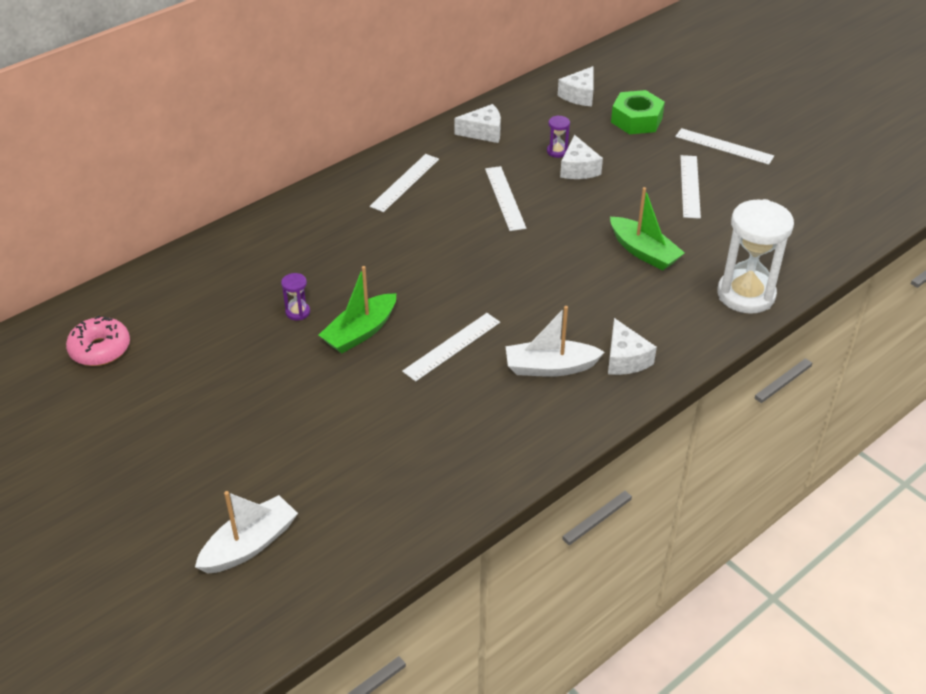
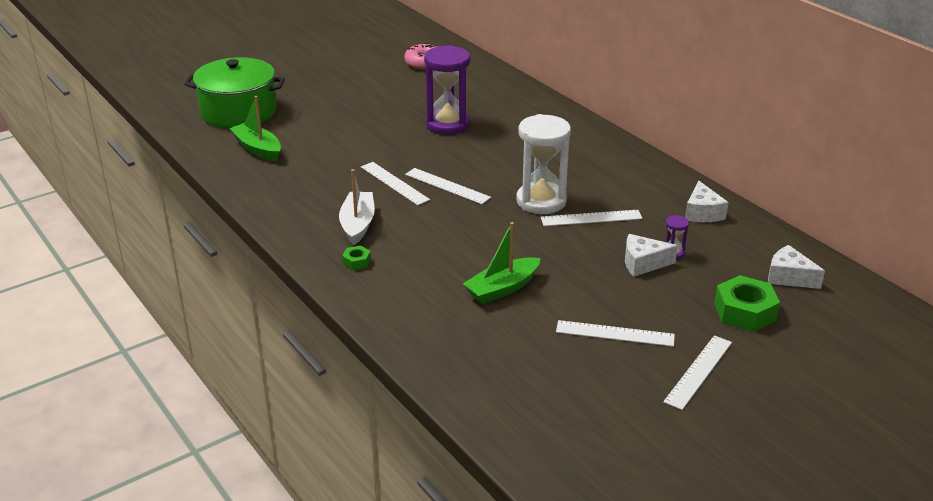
camera: 95 degrees right, 10 degrees down
white boat [195,491,298,574] -> green pot [184,57,285,128]
purple hourglass [281,273,310,320] -> purple hourglass [424,45,470,135], size x2.38
green boat [319,266,396,354] -> green boat moved to [229,96,281,161]
white ruler [370,154,439,212] -> white ruler moved to [405,168,491,204]
white cheese [608,318,657,375] -> green nut [342,246,371,270]
white hourglass [717,199,794,314] -> white hourglass moved to [516,114,571,214]

